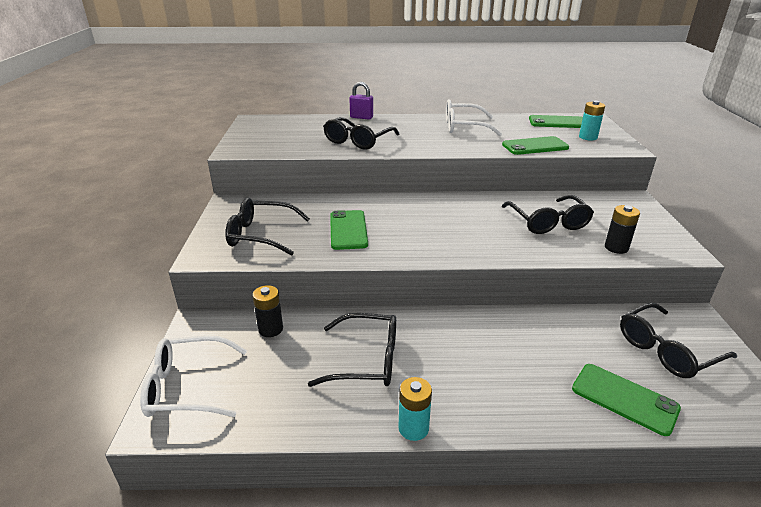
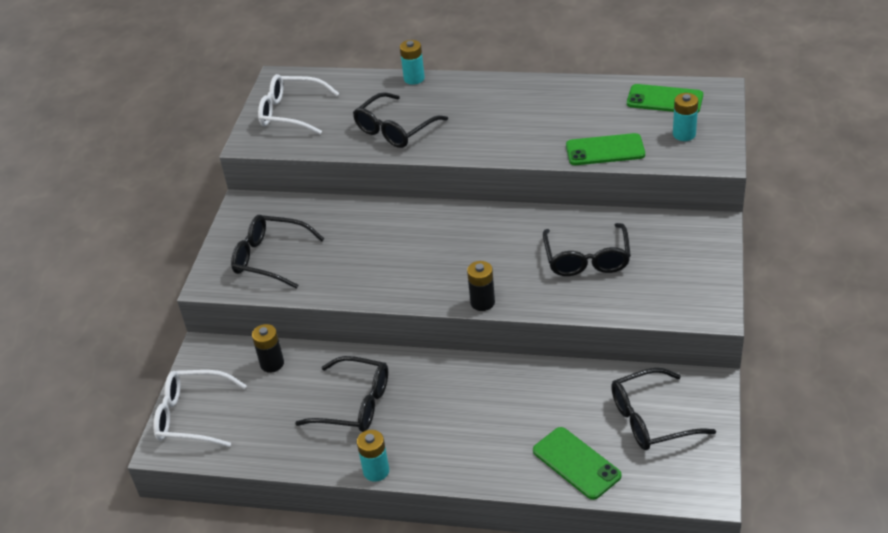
camera: 15 degrees right, 10 degrees up
green phone [330,210,368,250] -> none
purple padlock [349,82,373,119] -> turquoise battery [400,40,425,85]
white glasses [446,99,502,136] -> white glasses moved to [258,74,339,134]
black battery [605,205,640,254] -> black battery moved to [467,261,495,311]

